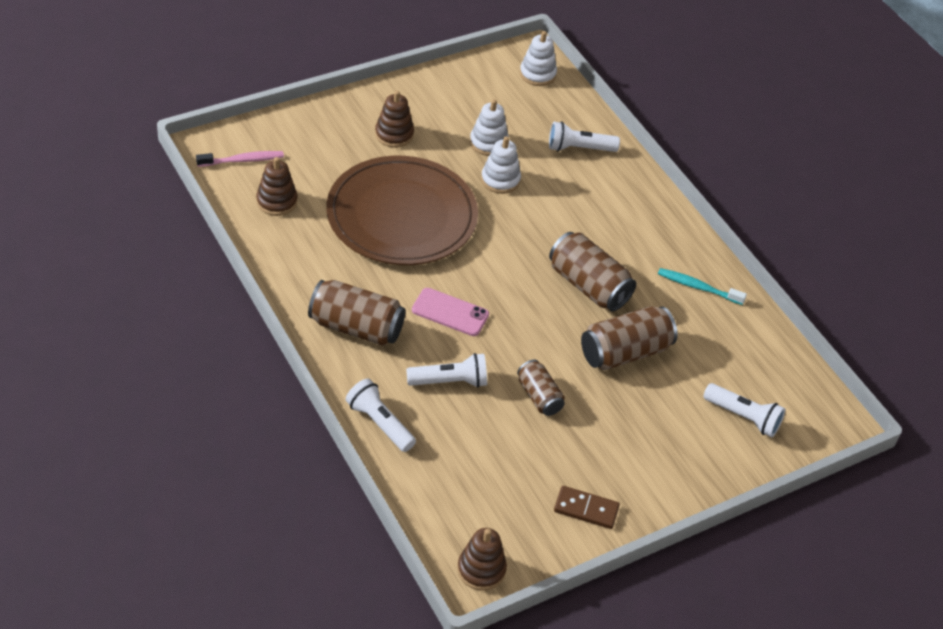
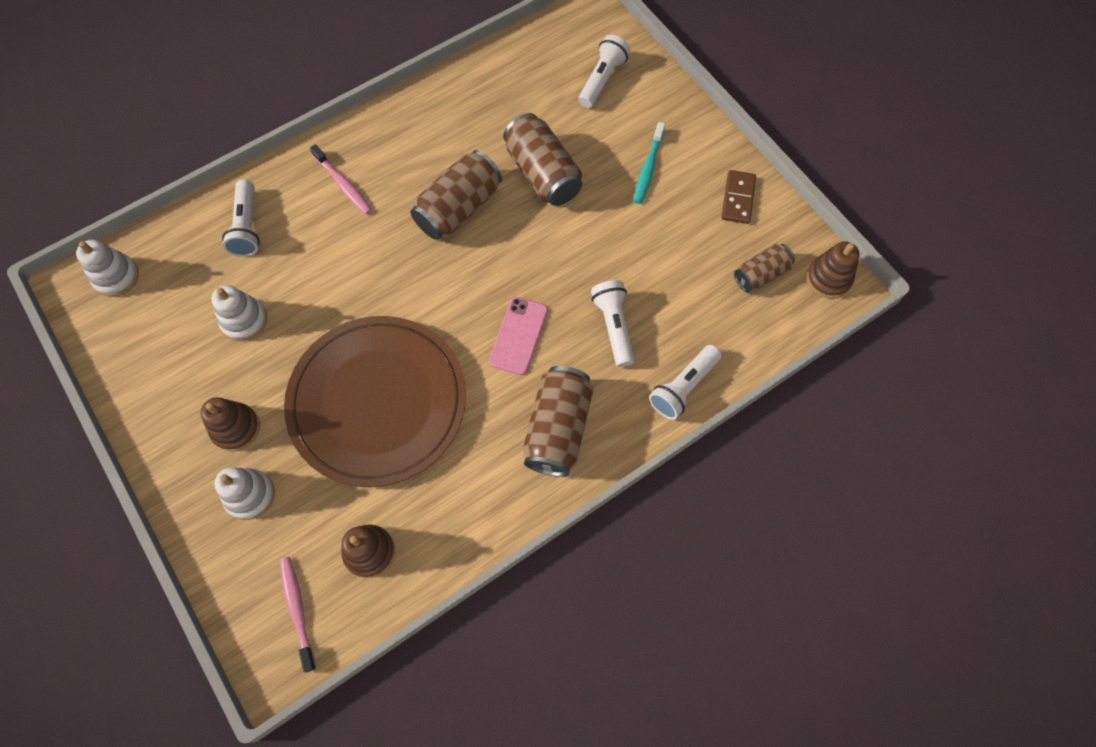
camera: 90 degrees left, 20 degrees up
white stacking toy [481,136,521,194] -> white stacking toy moved to [215,467,275,520]
brown can [517,360,565,416] -> brown can moved to [734,244,795,292]
turquoise toothbrush [658,268,747,305] -> turquoise toothbrush moved to [633,122,665,204]
none -> pink toothbrush [310,144,372,214]

